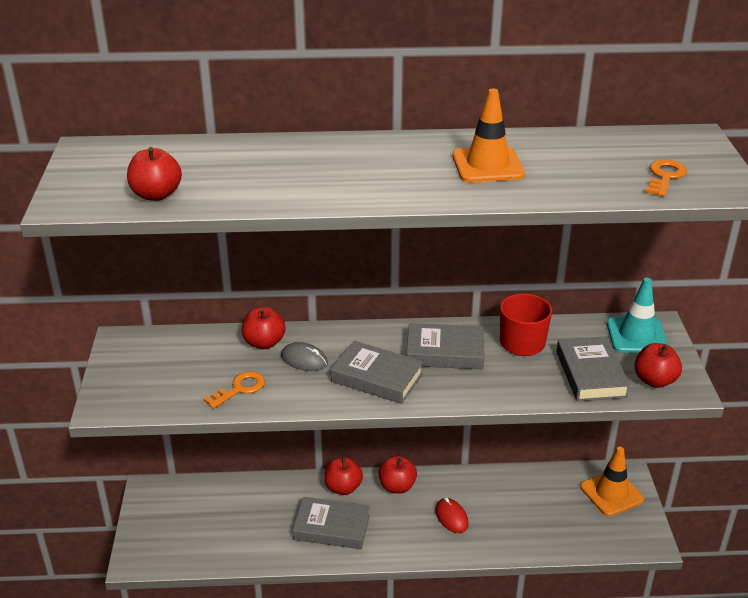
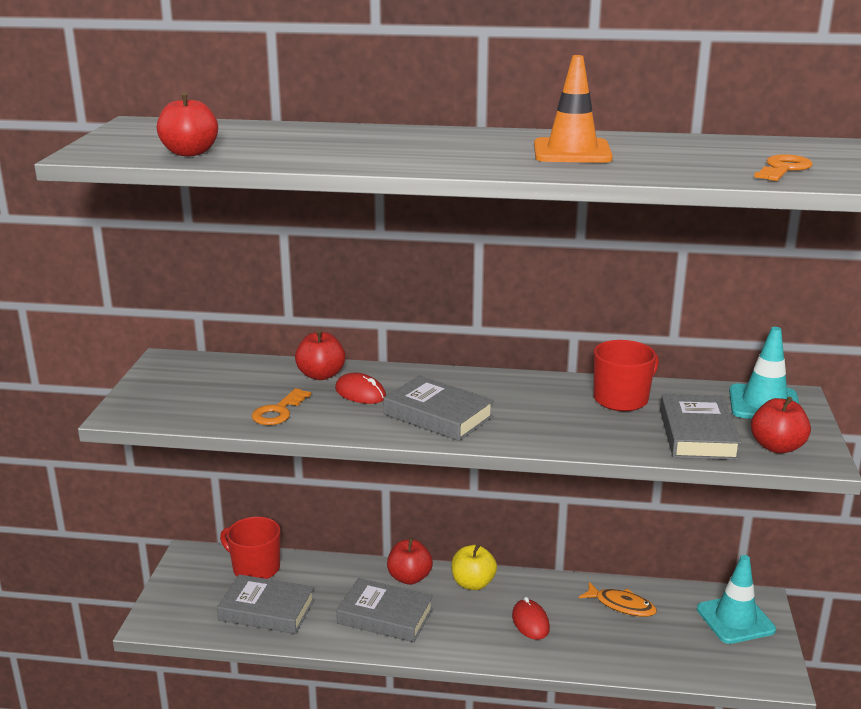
camera: 10 degrees right, 10 degrees down
orange key [203,371,265,409] -> orange key turned 150 degrees clockwise [252,388,311,425]
grey mouse [281,342,328,371] -> red mouse [335,373,386,404]
red apple [378,456,417,493] -> yellow apple [451,544,497,590]
grey book [407,323,484,369] -> grey book moved to [217,574,315,634]
orange traffic cone [580,447,644,516] -> turquoise traffic cone [697,555,776,644]
none -> red mug [220,517,280,579]
none -> orange fish [579,582,657,617]

